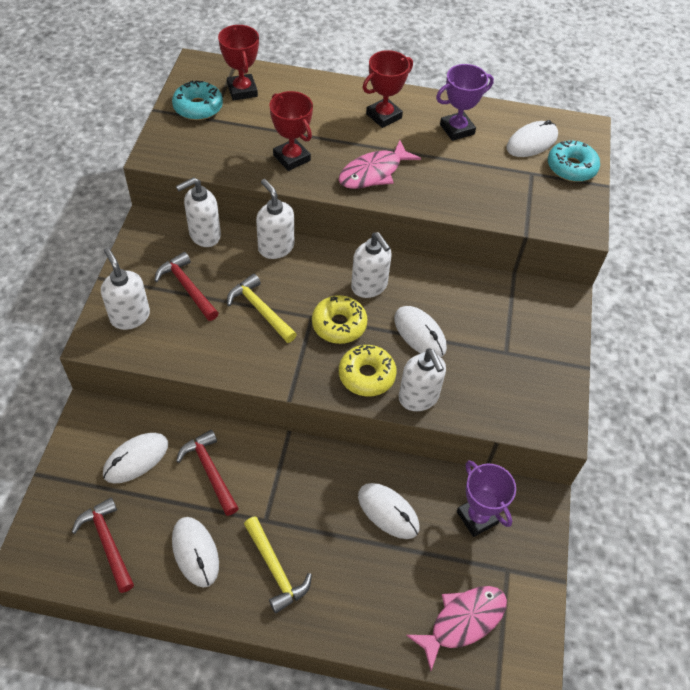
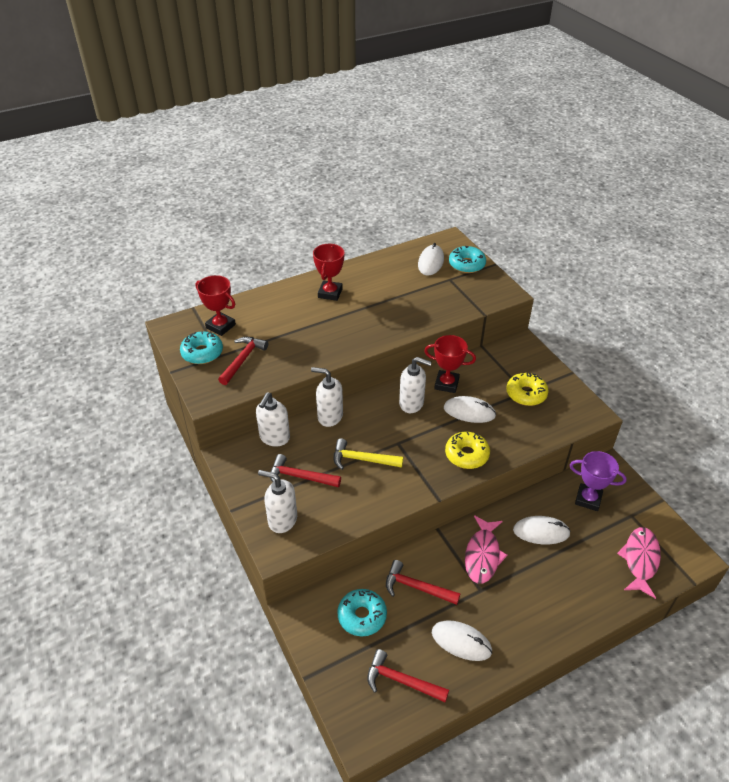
camera: 35 degrees left, 10 degrees down
white mouse [103,433,168,483] -> turquoise donut [337,589,387,636]
yellow hammer [244,516,312,613] -> none
red trophy [270,91,313,171] -> red trophy moved to [424,335,476,393]
yellow donut [312,295,368,344] -> yellow donut moved to [506,373,548,406]
pink fish [339,140,421,189] -> pink fish moved to [465,515,508,584]
white soap dispenser [399,348,446,411] -> none
purple trophy [436,64,494,141] -> none
none -> red hammer [218,337,268,385]

